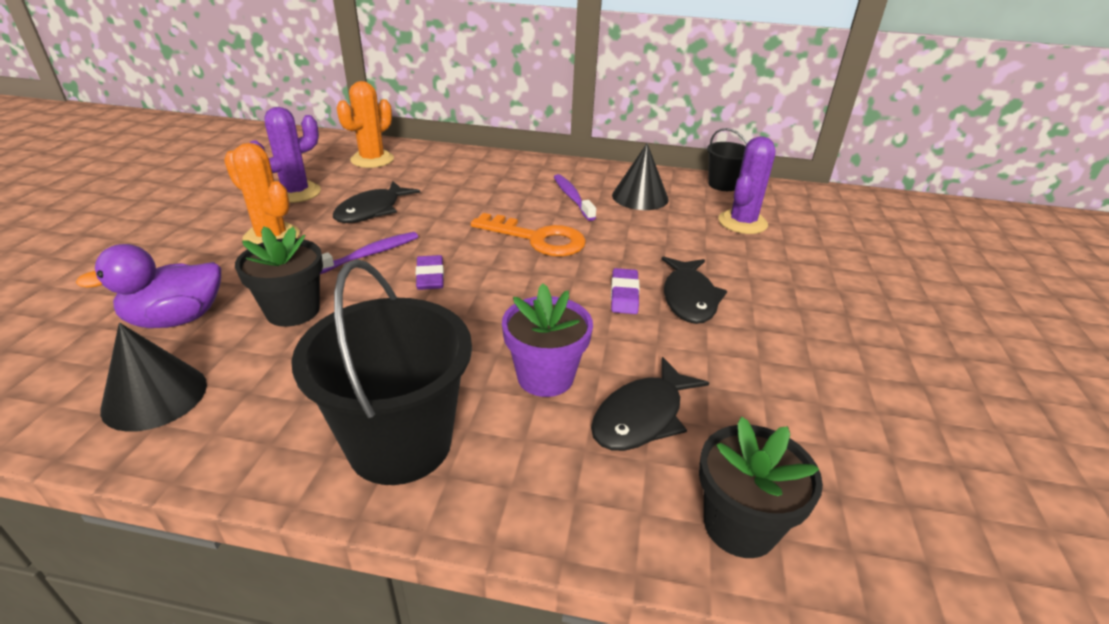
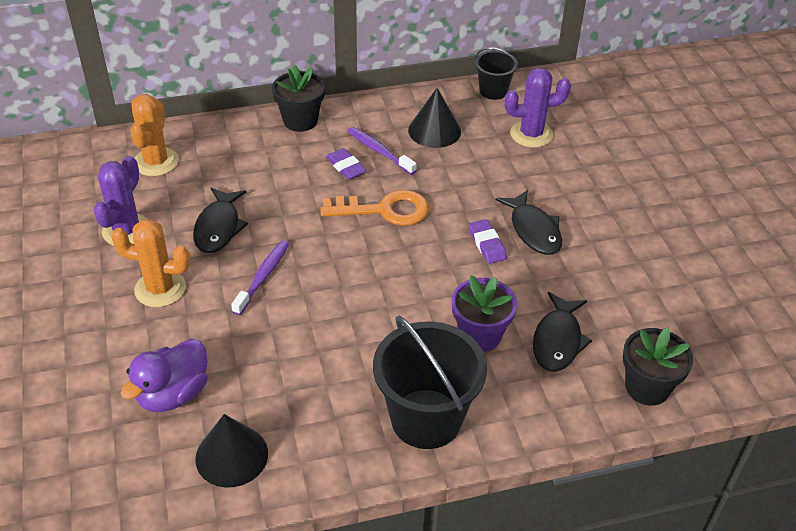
camera: 25 degrees left, 10 degrees up
black flower pot [235,226,323,327] -> black flower pot moved to [272,65,325,132]
purple eraser [416,255,444,290] -> purple eraser moved to [326,148,367,180]
purple cactus [718,136,776,234] -> purple cactus turned 75 degrees clockwise [505,68,571,148]

